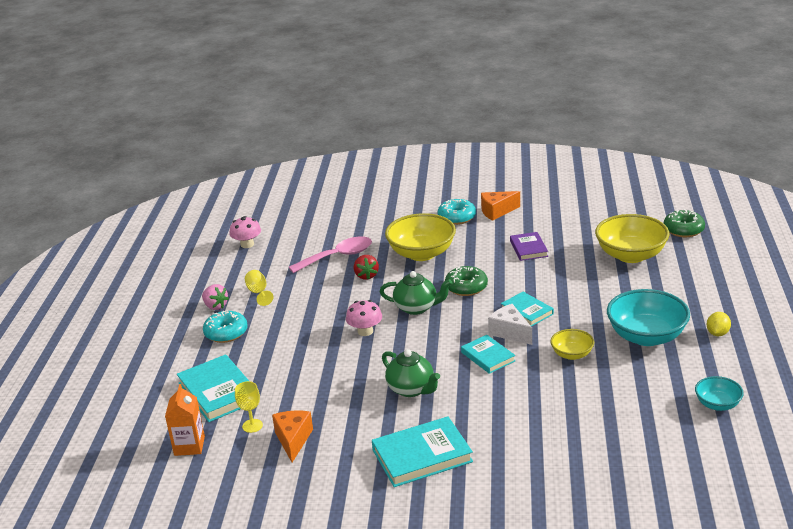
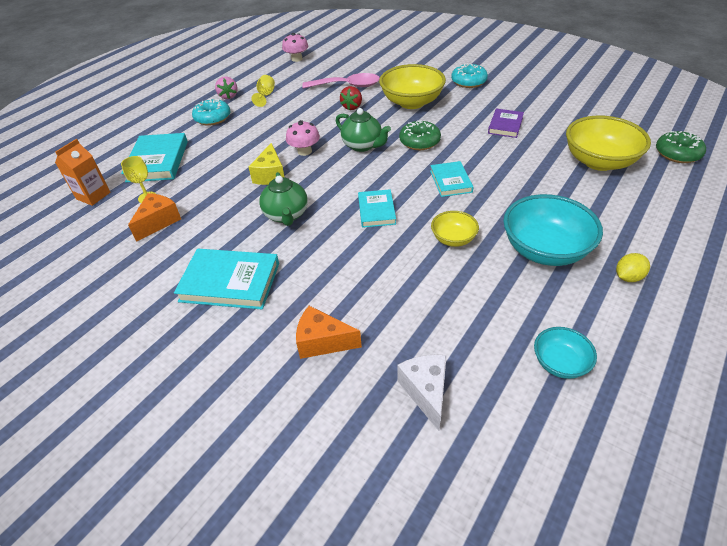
camera: 30 degrees right, 15 degrees up
orange cheese [481,191,520,221] -> orange cheese moved to [296,306,362,359]
white cheese [488,304,532,345] -> white cheese moved to [397,354,446,431]
none -> yellow cheese [249,143,284,185]

